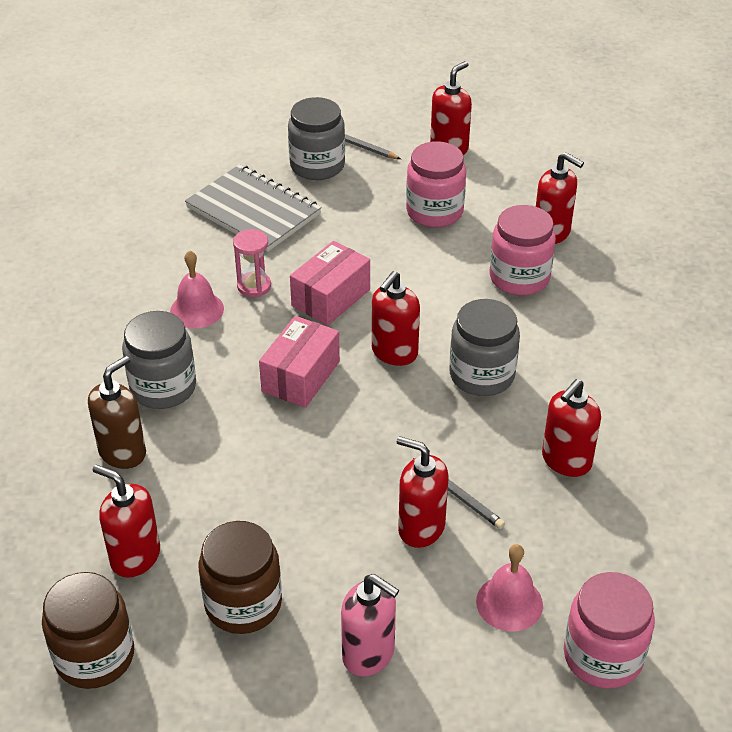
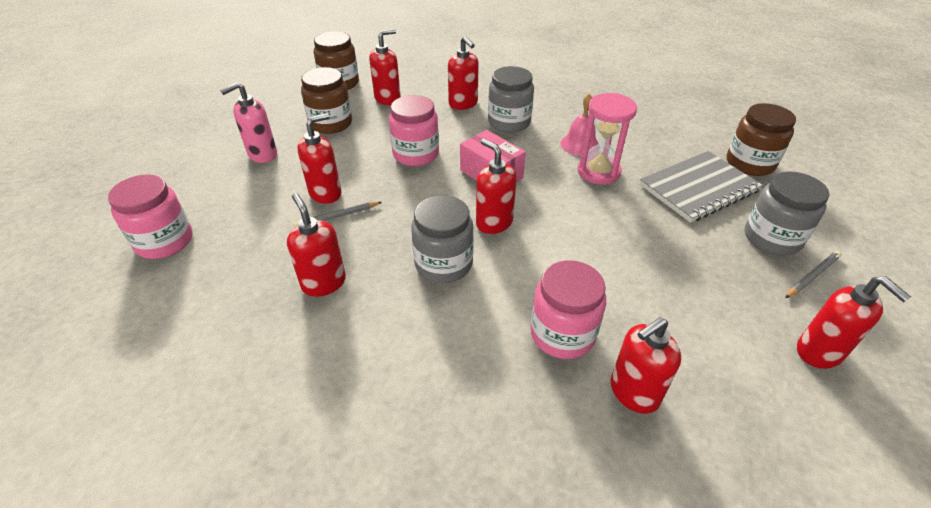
camera: 110 degrees right, 0 degrees up
brown soap dispenser [88,356,146,469] -> red soap dispenser [448,36,479,110]
pink hourglass [233,229,271,297] -> pink hourglass [577,93,637,185], size x1.60
pink box [290,241,370,326] -> none
pink jar [406,141,466,228] -> pink jar moved to [389,95,439,166]
pink bell [476,544,543,632] -> none
none -> brown jar [726,103,796,176]

